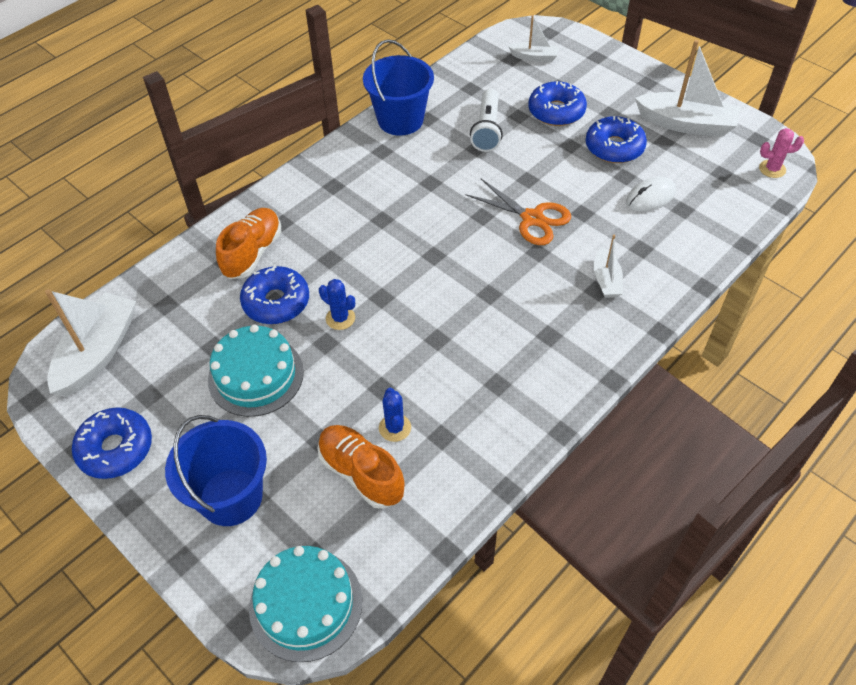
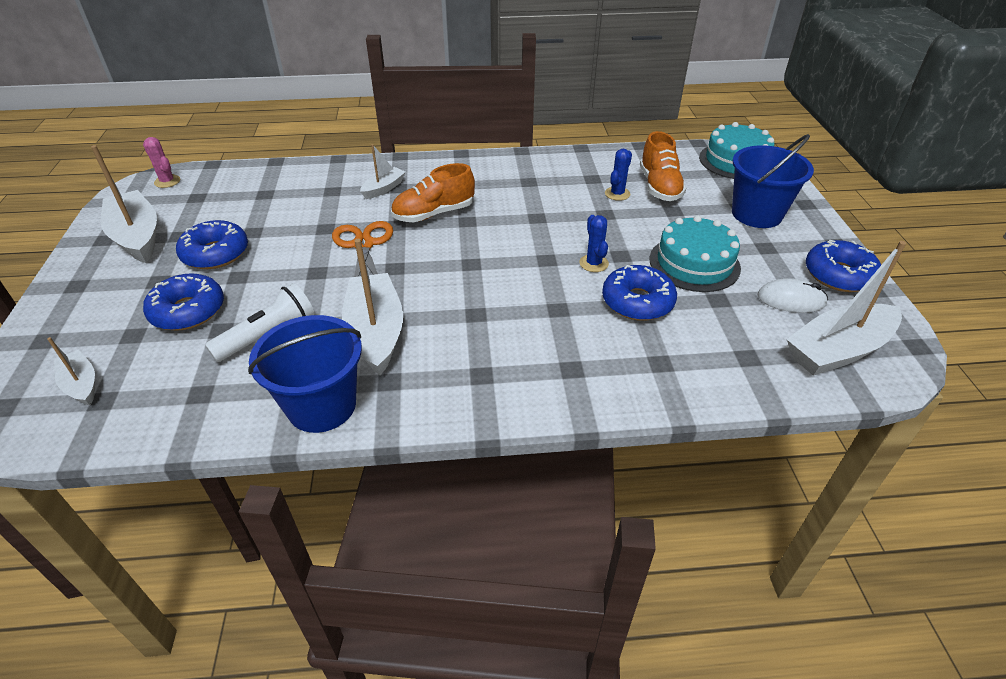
camera: 140 degrees left, 10 degrees down
orange shoe [216,208,281,279] -> orange shoe moved to [391,163,475,222]
white mouse [626,176,676,212] -> white mouse moved to [758,278,828,313]
none -> white boat [342,239,403,376]

